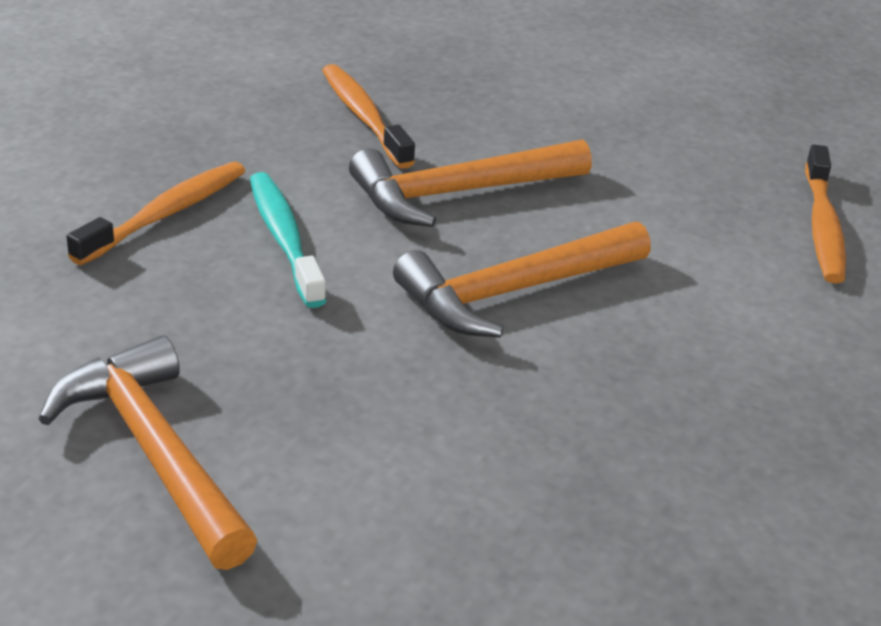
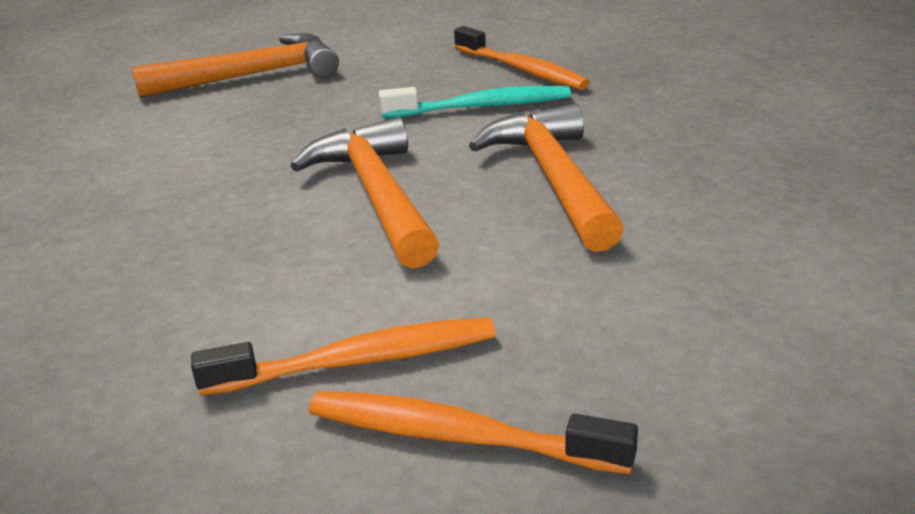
camera: 105 degrees right, 5 degrees down
orange toothbrush [322,64,415,169] -> orange toothbrush moved to [191,318,496,396]

